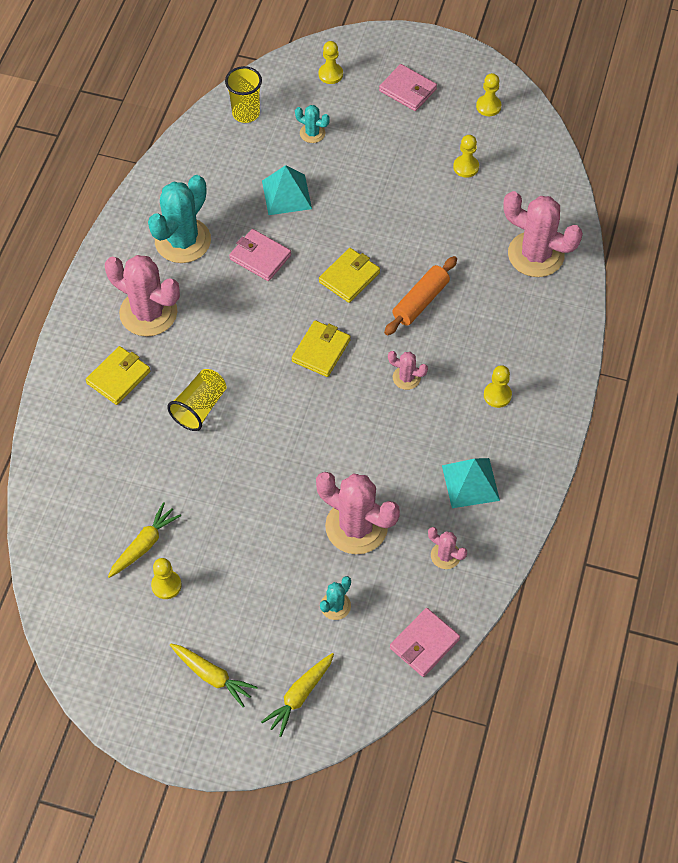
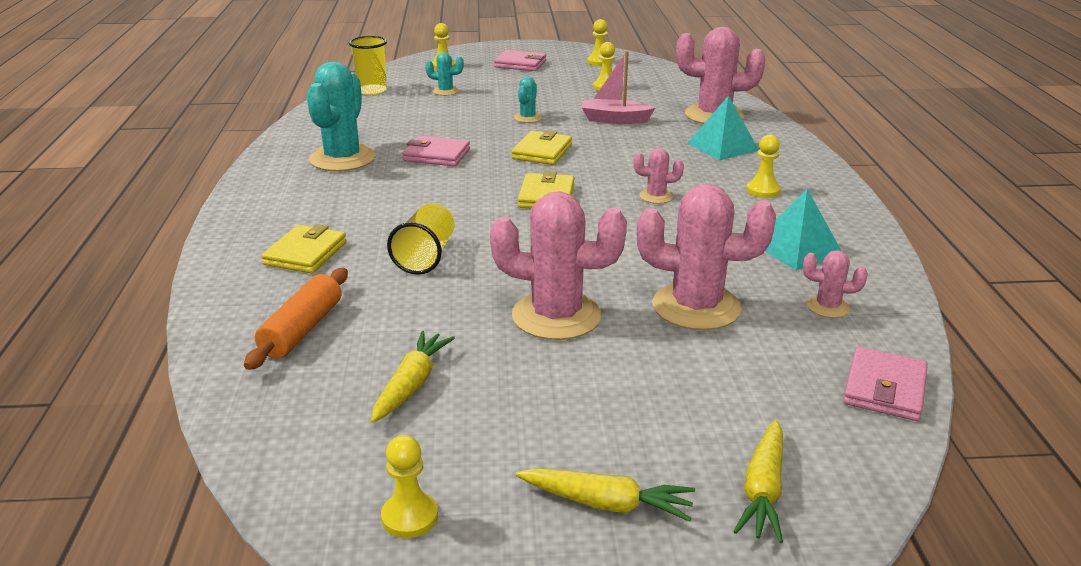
camera: 20 degrees left, 30 degrees down
pink cactus [105,255,180,337] -> pink cactus moved to [490,191,627,340]
yellow pawn [151,558,182,599] -> yellow pawn moved to [381,435,438,538]
turquoise pyramid [262,165,312,215] -> turquoise pyramid moved to [688,95,759,160]
turquoise cactus [320,576,351,620] -> turquoise cactus moved to [514,77,542,123]
orange rolling pin [384,256,457,335] -> orange rolling pin moved to [244,268,348,370]
none -> pink boat [582,51,655,124]

